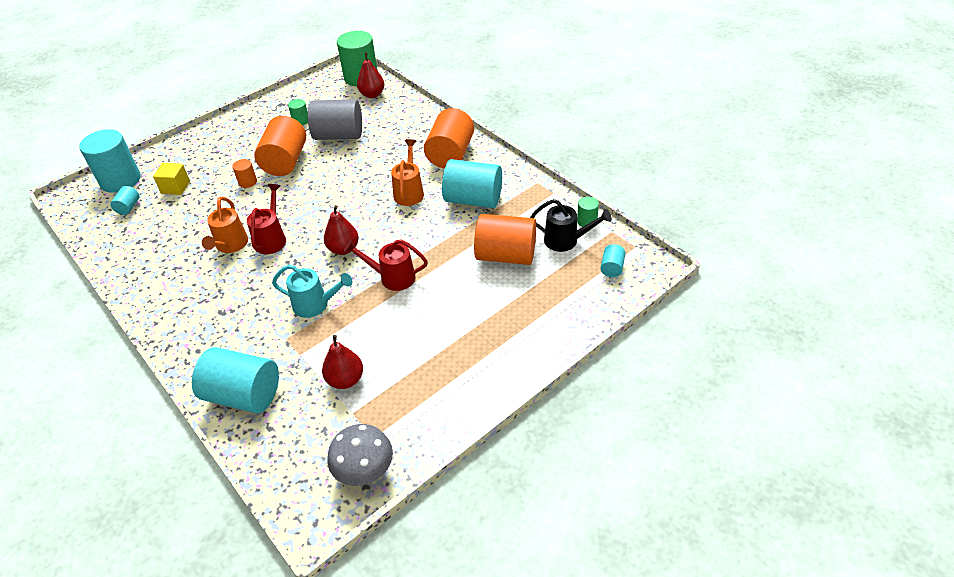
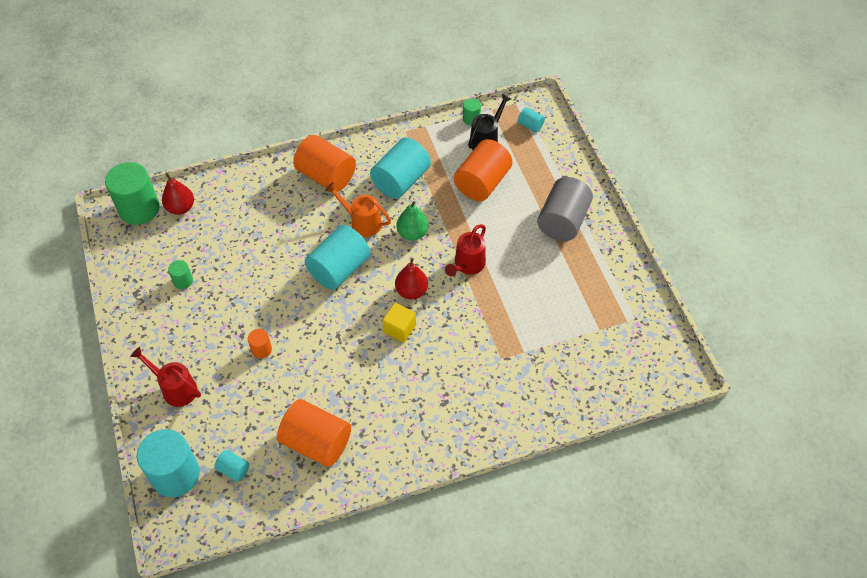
camera: 70 degrees left, 10 degrees up
yellow cube [153,163,190,195] -> yellow cube moved to [382,303,416,342]
turquoise cylinder [192,347,279,414] -> turquoise cylinder moved to [305,225,371,290]
orange watering can [202,197,248,253] -> none
red watering can [247,184,286,254] -> red watering can moved to [130,347,201,407]
orange cylinder [254,116,306,176] -> orange cylinder moved to [277,399,351,467]
turquoise watering can [272,265,352,318] -> none
grey cylinder [308,99,362,140] -> grey cylinder moved to [537,177,593,241]
red pear [322,335,363,389] -> none
grey mushroom [327,424,393,486] -> none
none -> green pear [397,201,429,241]

